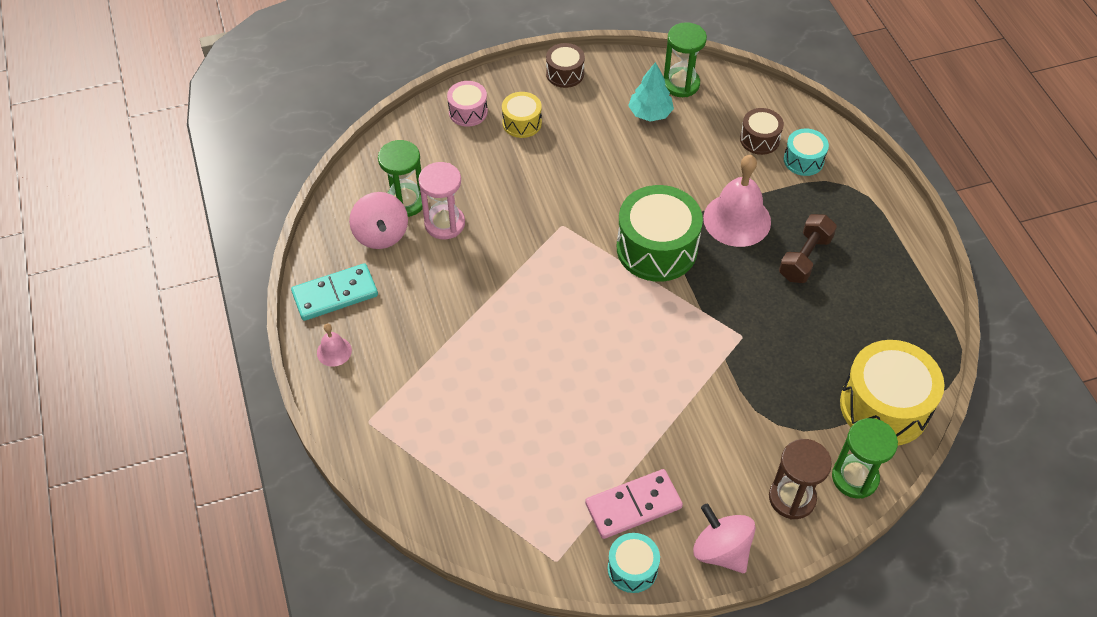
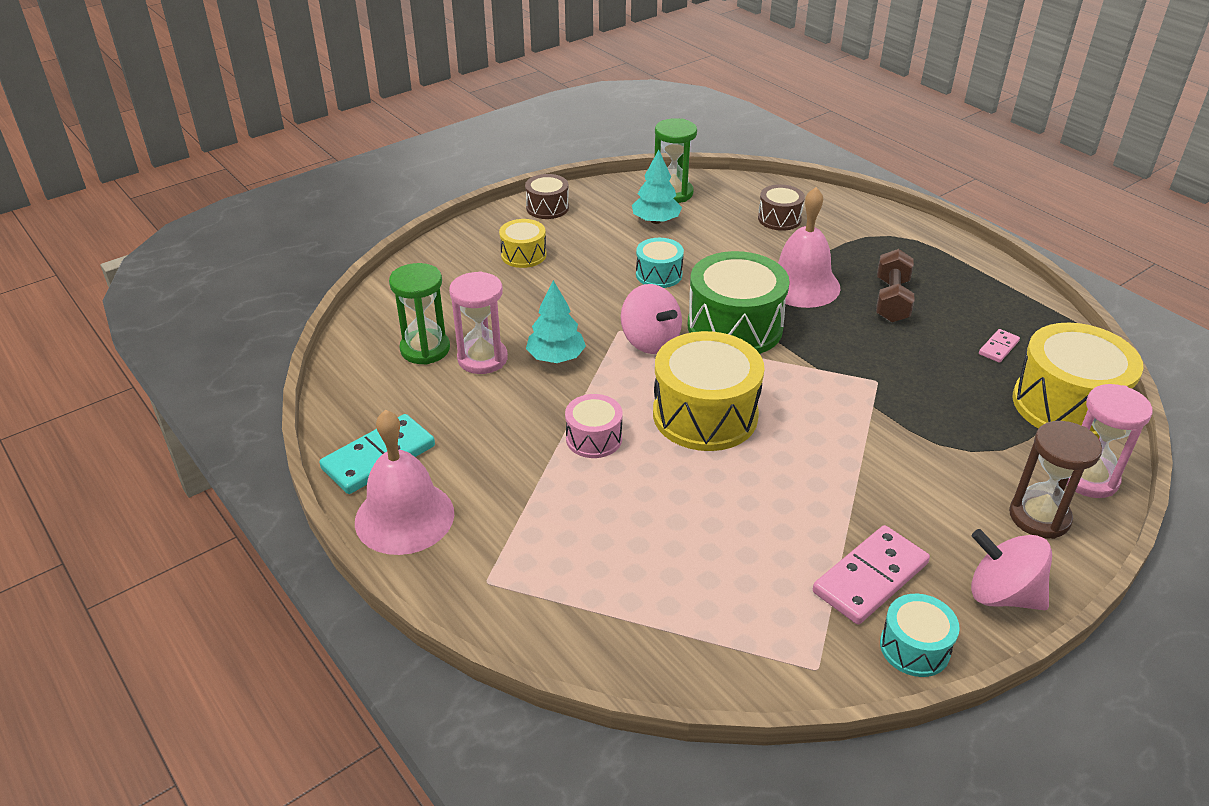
camera: 20 degrees left, 15 degrees down
pink bell [317,323,352,367] -> pink bell [355,410,454,555], size x2.09
pink spinning top [349,192,408,249] -> pink spinning top moved to [621,284,682,354]
pink drum [447,81,488,127] -> pink drum moved to [565,394,622,458]
turquoise drum [784,128,829,176] -> turquoise drum moved to [636,238,684,288]
green hourglass [832,418,898,499] -> pink hourglass [1067,384,1152,498]
none -> turquoise tree [526,280,586,363]
none -> yellow drum [653,331,764,451]
none -> pink domino [979,329,1020,363]

